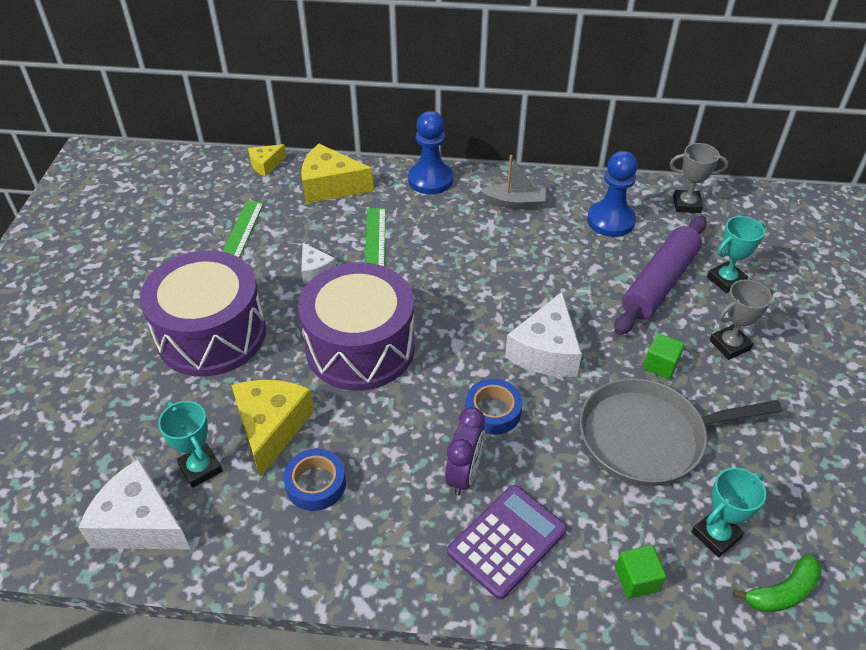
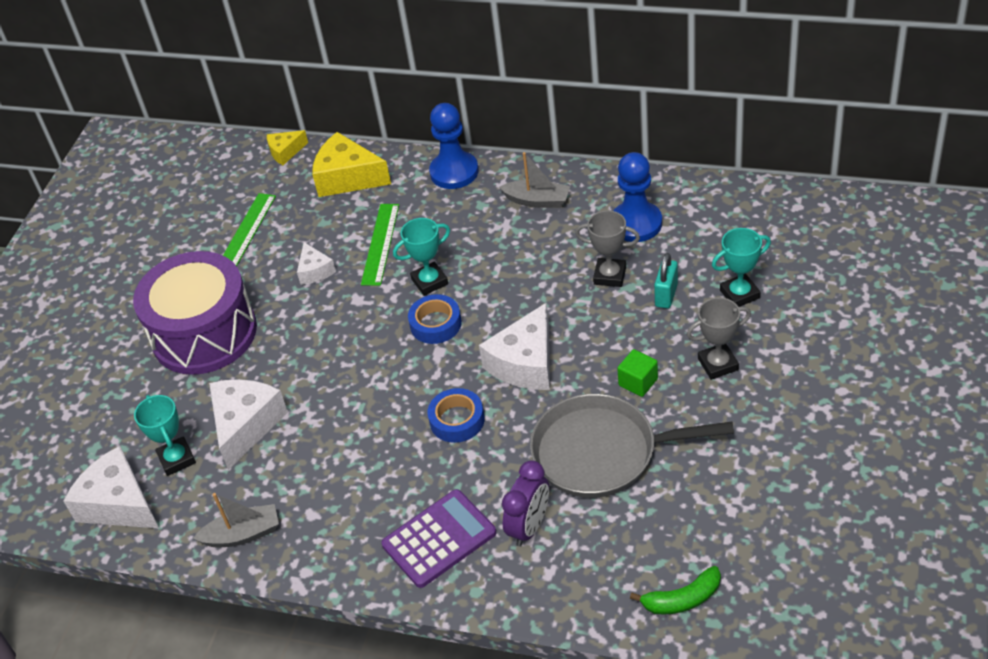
camera: 15 degrees right, 0 degrees up
yellow cheese [231,380,314,477] -> white cheese [209,379,288,470]
blue tape [284,449,346,511] -> blue tape moved to [408,294,462,344]
purple drum [298,262,415,391] -> none
purple clock [445,407,485,496] -> purple clock moved to [502,460,549,547]
purple rolling pin [614,216,707,335] -> turquoise padlock [654,253,678,309]
green cube [615,545,666,599] -> none
grey trophy [670,143,728,213] -> grey trophy moved to [575,211,640,287]
turquoise trophy [692,468,766,557] -> turquoise trophy moved to [393,218,450,296]
none -> grey boat [193,493,279,547]

